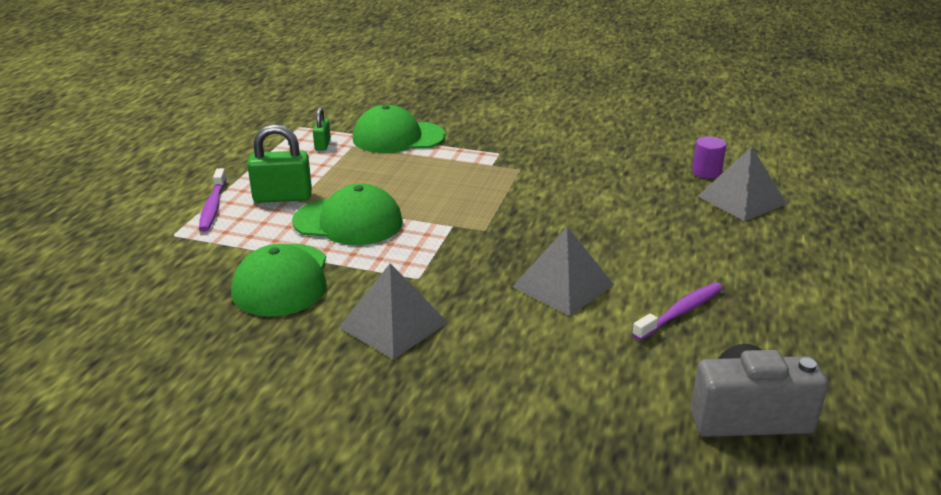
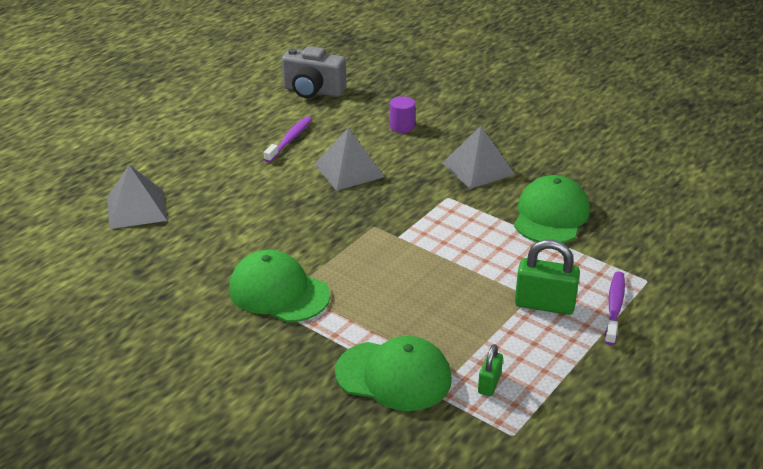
camera: 160 degrees left, 5 degrees up
green cap [292,184,403,245] -> green cap moved to [229,250,330,322]
purple toothbrush [632,282,723,341] -> purple toothbrush turned 135 degrees clockwise [264,116,312,163]
purple cylinder [692,136,727,179] -> purple cylinder moved to [390,96,415,133]

